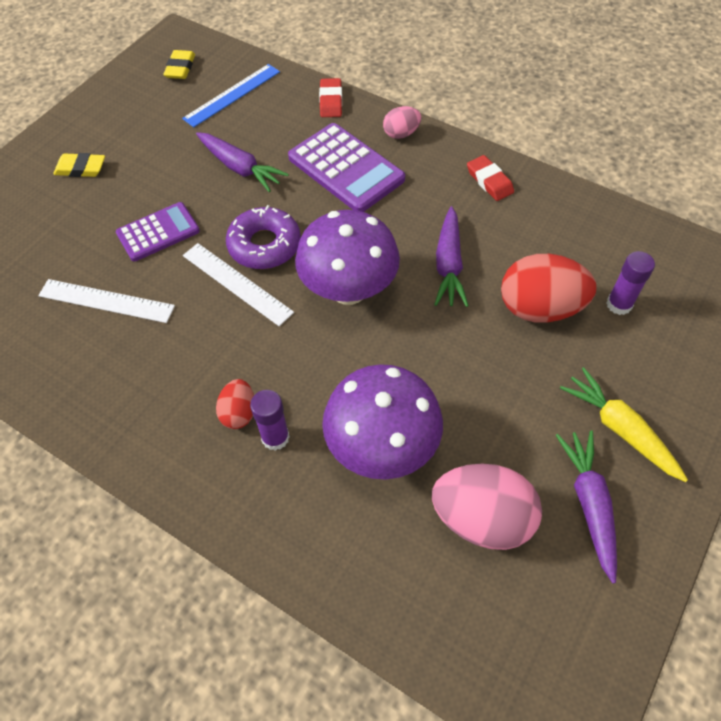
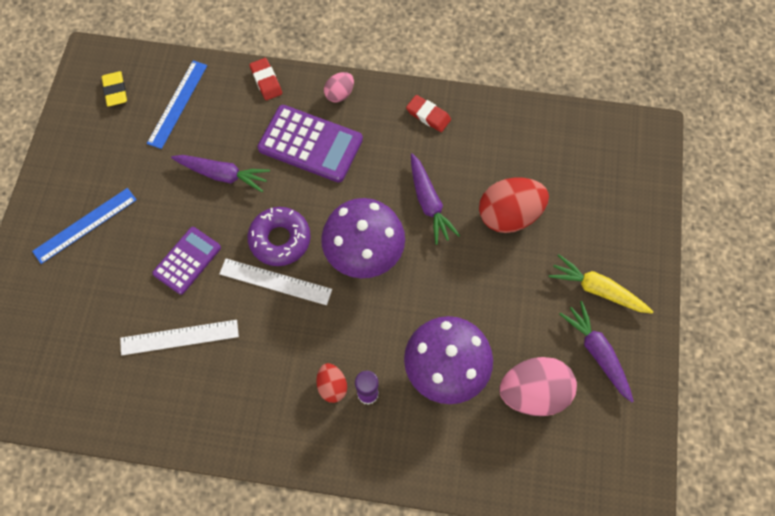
camera: 25 degrees left, 10 degrees up
yellow eraser [53,153,105,177] -> blue ruler [32,188,137,264]
purple glue stick [606,251,655,315] -> none

